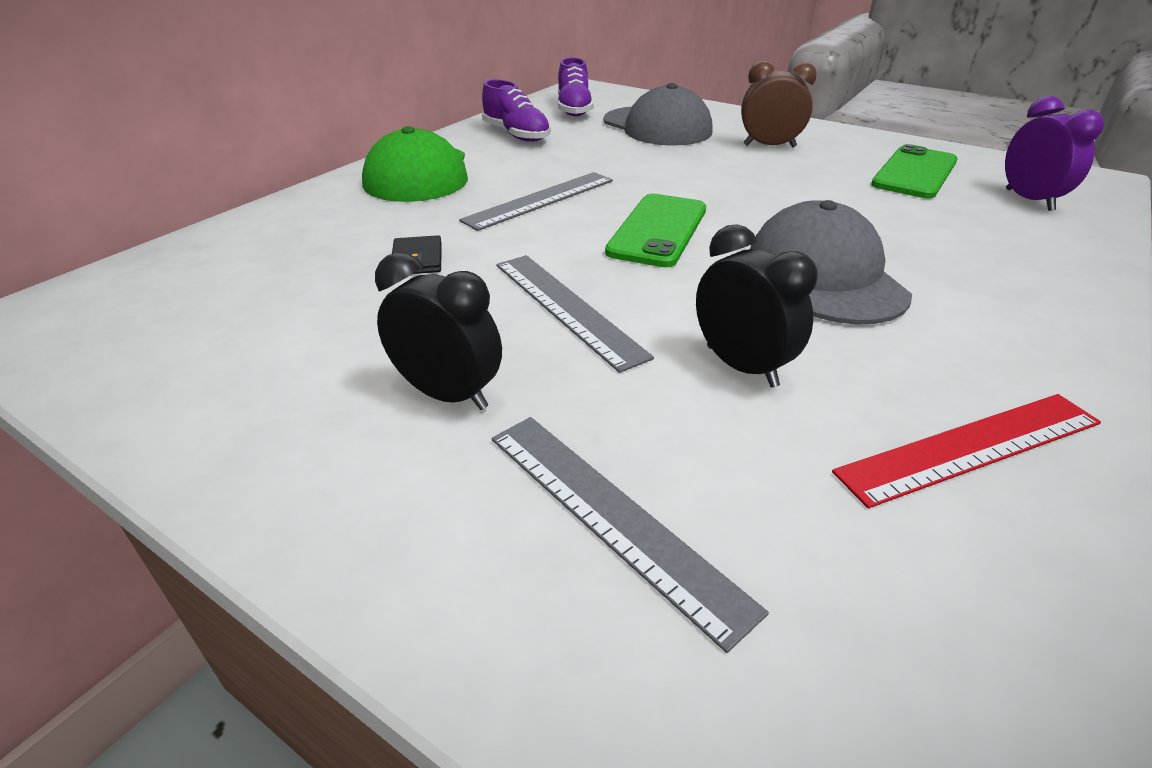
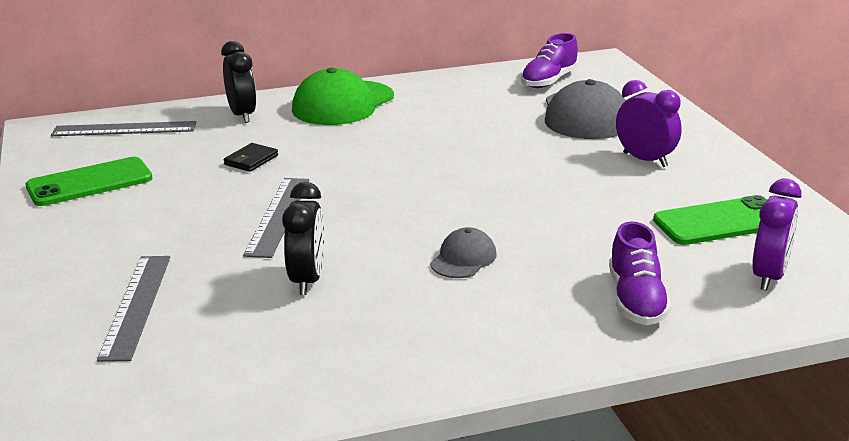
camera: 40 degrees right, 10 degrees down
black clock [375,252,502,410] -> black clock moved to [221,41,256,123]
grey ruler [459,172,613,231] -> grey ruler moved to [51,121,196,136]
purple shoe [482,80,551,142] -> purple shoe moved to [609,221,671,325]
green phone [605,194,706,267] -> green phone moved to [26,157,153,206]
brown clock [741,61,817,147] -> purple clock [616,80,682,167]
grey cap [750,200,912,325] -> grey cap [430,227,497,278], size x0.52
red ruler [832,394,1101,508] -> none

